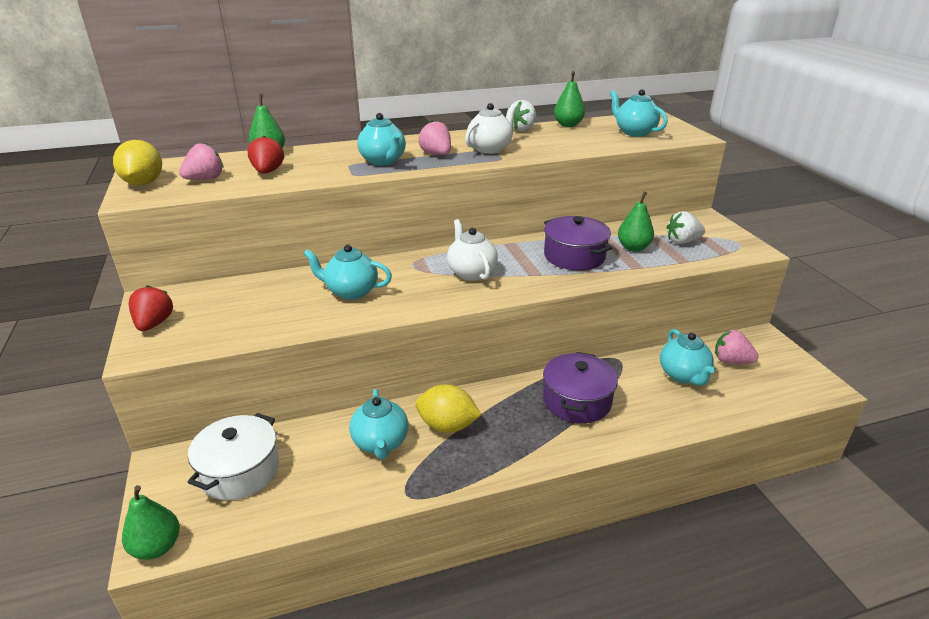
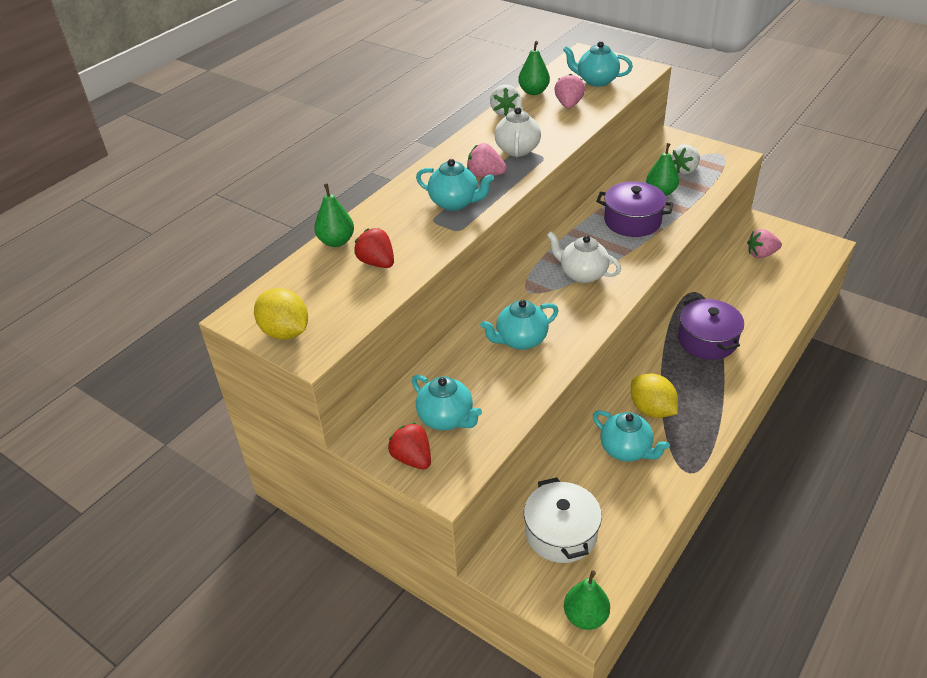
camera: 35 degrees left, 10 degrees up
pink strawberry [179,143,223,180] -> pink strawberry moved to [554,74,585,109]
yellow lemon [415,384,481,433] -> yellow lemon turned 75 degrees clockwise [631,373,678,418]
turquoise teapot [660,329,715,386] -> turquoise teapot moved to [412,375,482,430]

